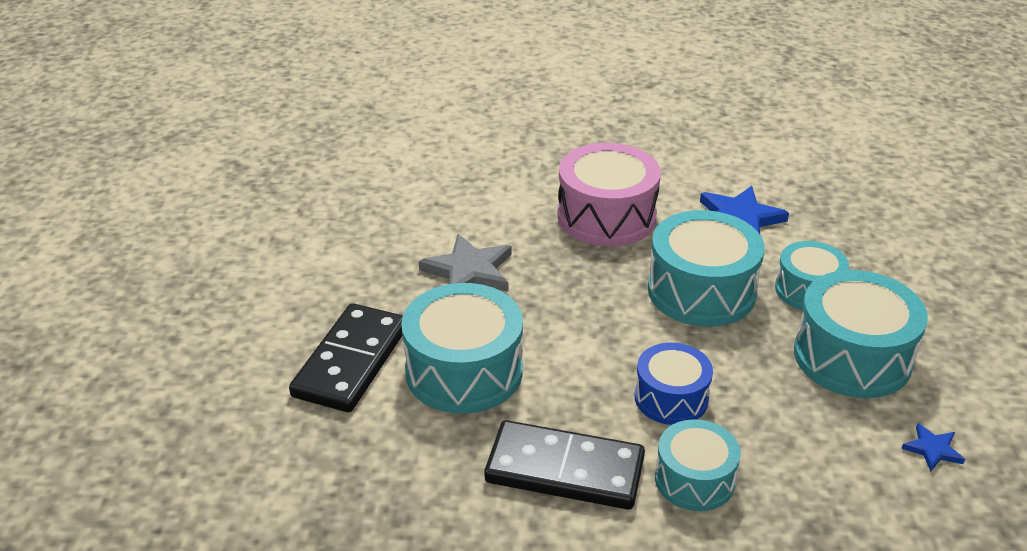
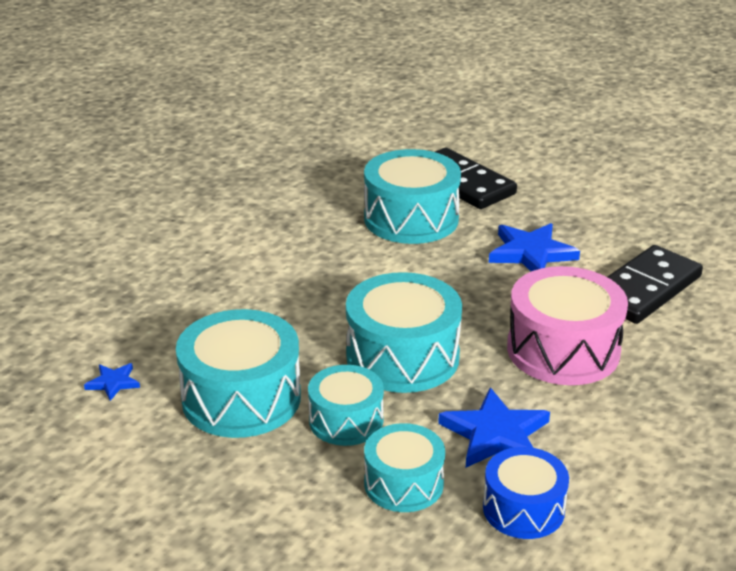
camera: 120 degrees right, 5 degrees down
grey star [419,234,512,292] -> blue star [489,223,580,271]
black domino [484,420,645,510] -> black domino moved to [607,245,703,324]
blue drum [635,343,713,425] -> blue drum moved to [483,447,569,539]
turquoise drum [655,419,741,511] -> turquoise drum moved to [364,423,445,512]

